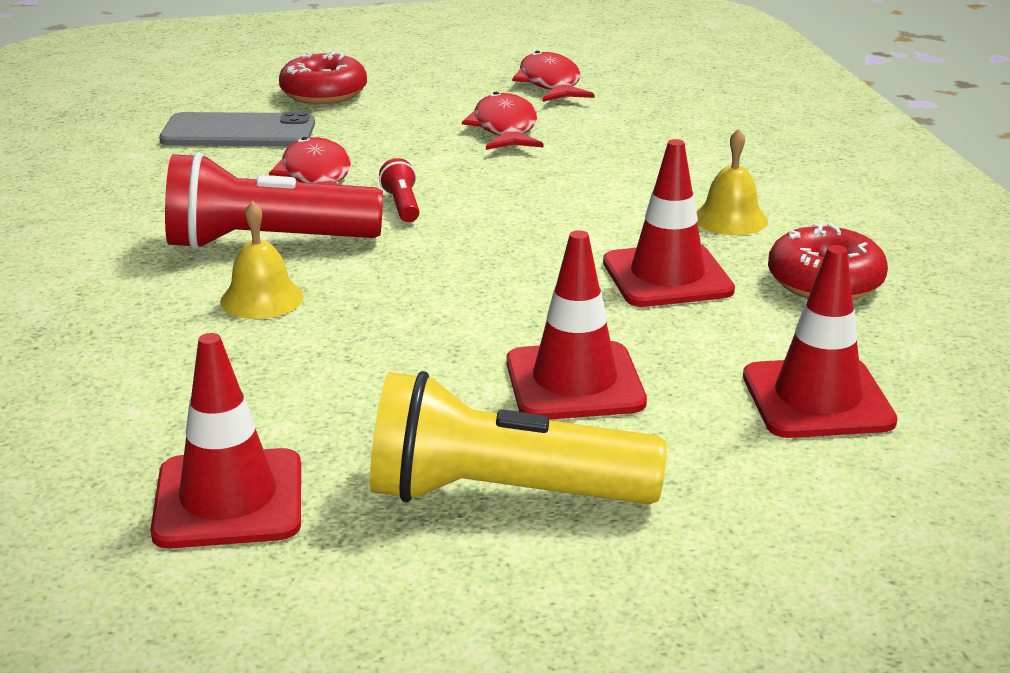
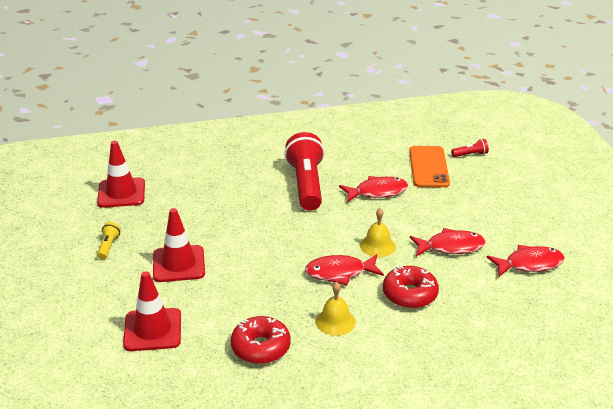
camera: 90 degrees right, 5 degrees up
grey phone [159,112,315,147] -> orange phone [409,146,450,188]
yellow bell [220,201,304,319] -> yellow bell moved to [360,208,396,257]
red donut [279,51,367,104] -> red donut moved to [383,266,439,309]
yellow flashlight [370,371,667,504] -> yellow flashlight [97,222,121,260], size x0.42
red flashlight [379,158,420,222] -> red flashlight moved to [451,139,489,157]
red traffic cone [603,139,735,307] -> none
none -> red fish [305,254,384,285]

